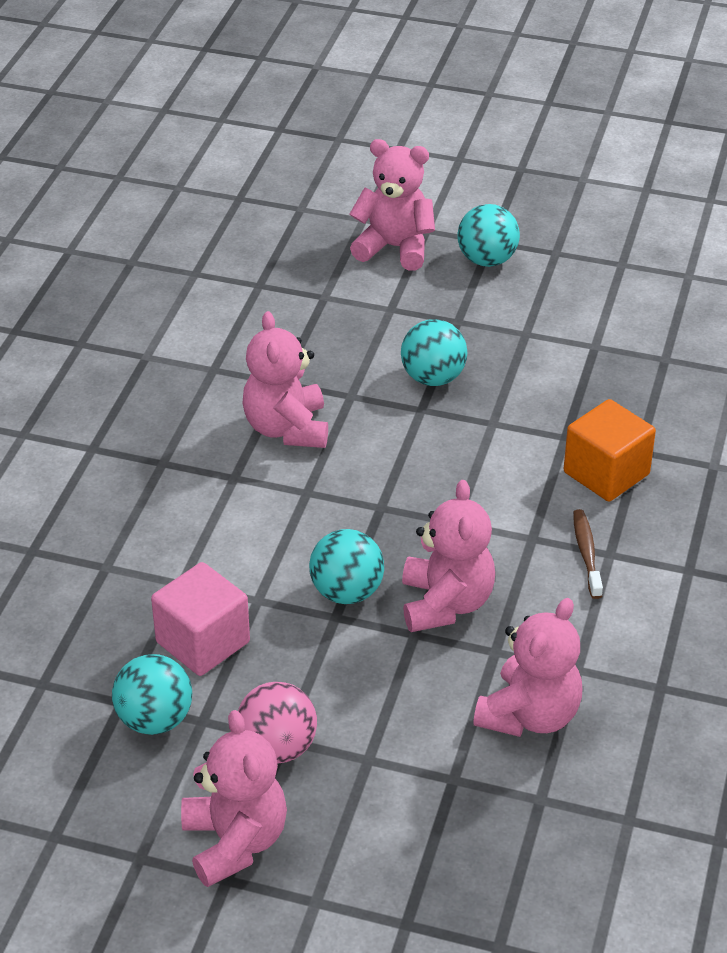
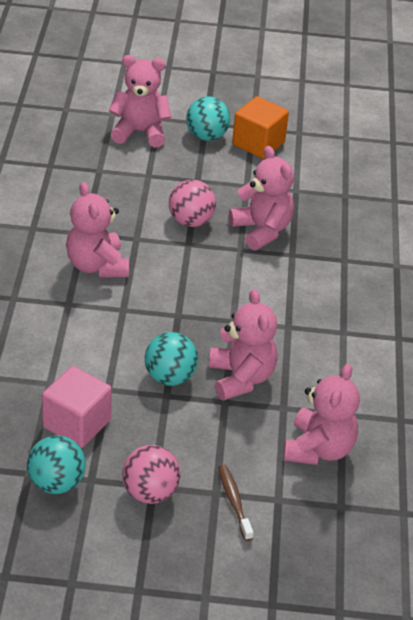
camera: 15 degrees left, 0 degrees up
pink teddy bear [181,710,287,887] -> pink teddy bear moved to [229,146,294,250]
turquoise ball [401,319,467,386] -> pink ball [169,180,216,227]
orange cube [564,399,656,502] -> orange cube moved to [232,96,289,159]
brown toothbrush [573,509,603,599] -> brown toothbrush moved to [218,464,254,541]

